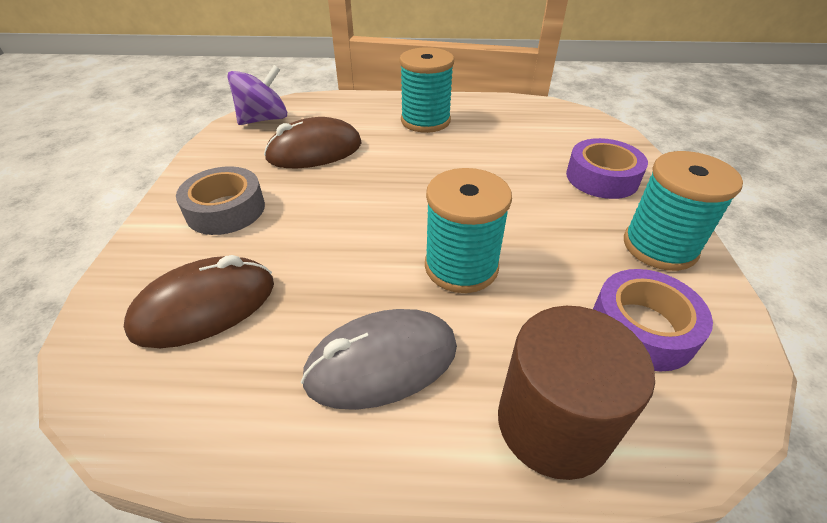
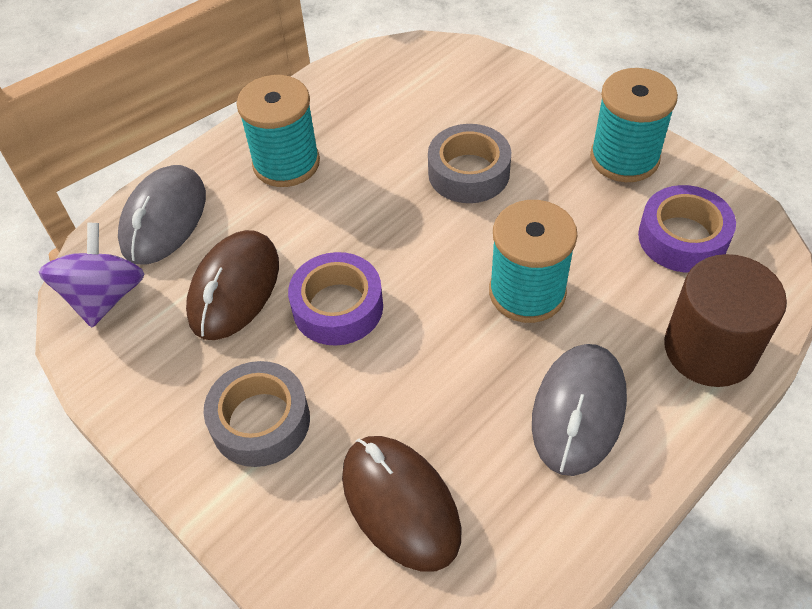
camera: 45 degrees left, 10 degrees up
brown mouse [124,255,274,348] -> brown mouse turned 45 degrees counterclockwise [342,436,461,572]
purple tape [566,138,648,199] -> purple tape moved to [288,252,383,345]
none -> grey mouse [118,165,206,265]
none -> grey tape [428,124,511,203]

